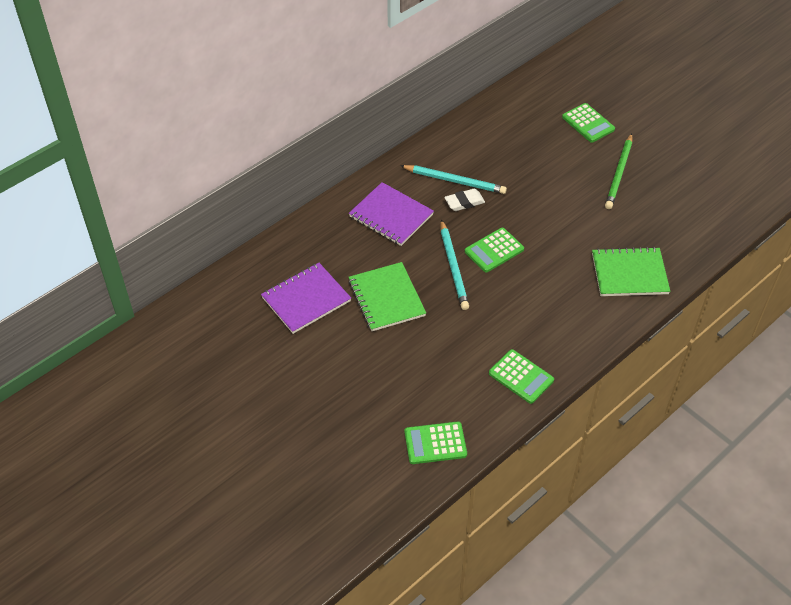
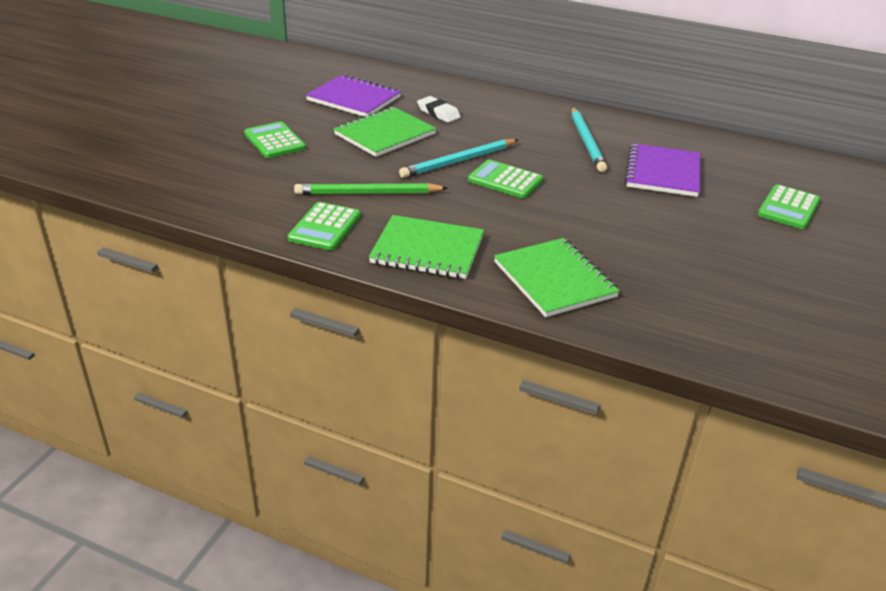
camera: 65 degrees right, 15 degrees down
purple notebook [349,182,434,246] -> purple notebook moved to [624,143,700,197]
green calculator [405,421,467,464] -> green calculator moved to [244,121,306,158]
white eraser [444,189,485,211] -> white eraser moved to [417,96,461,123]
green pencil [605,133,632,209] -> green pencil moved to [294,183,448,195]
none -> green notebook [369,215,484,279]

